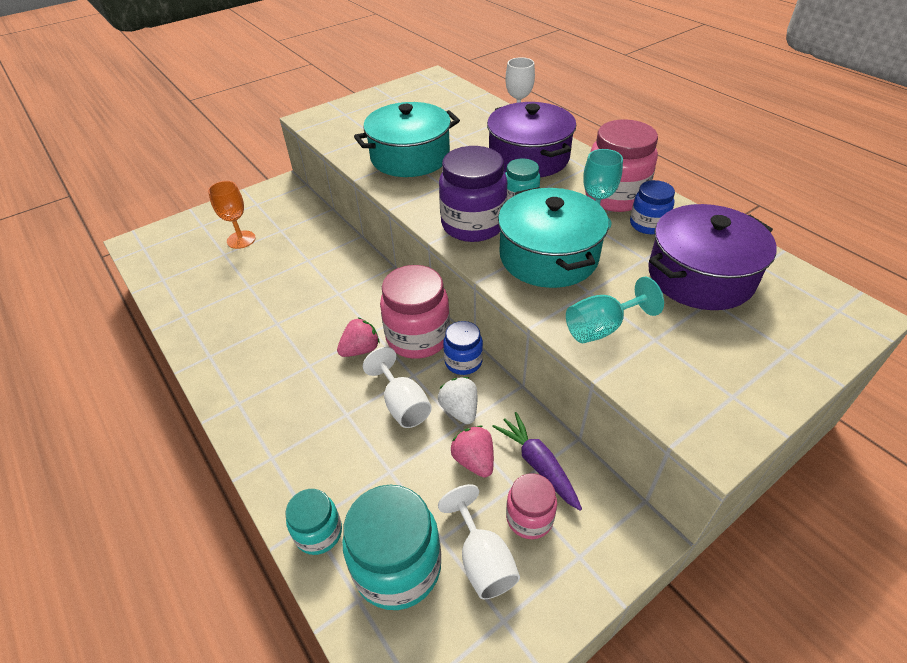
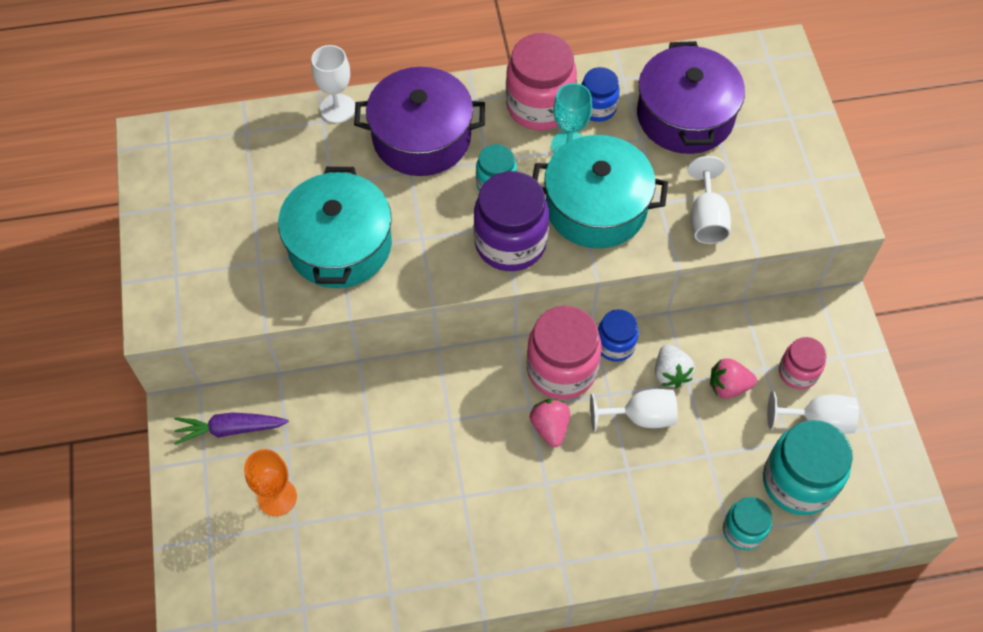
camera: 65 degrees left, 15 degrees up
white strawberry [438,377,477,424] -> white strawberry turned 105 degrees counterclockwise [655,344,695,388]
purple carrot [492,412,582,511] -> purple carrot moved to [174,412,289,445]
turquoise goblet [566,277,664,343] -> white goblet [687,156,731,244]

